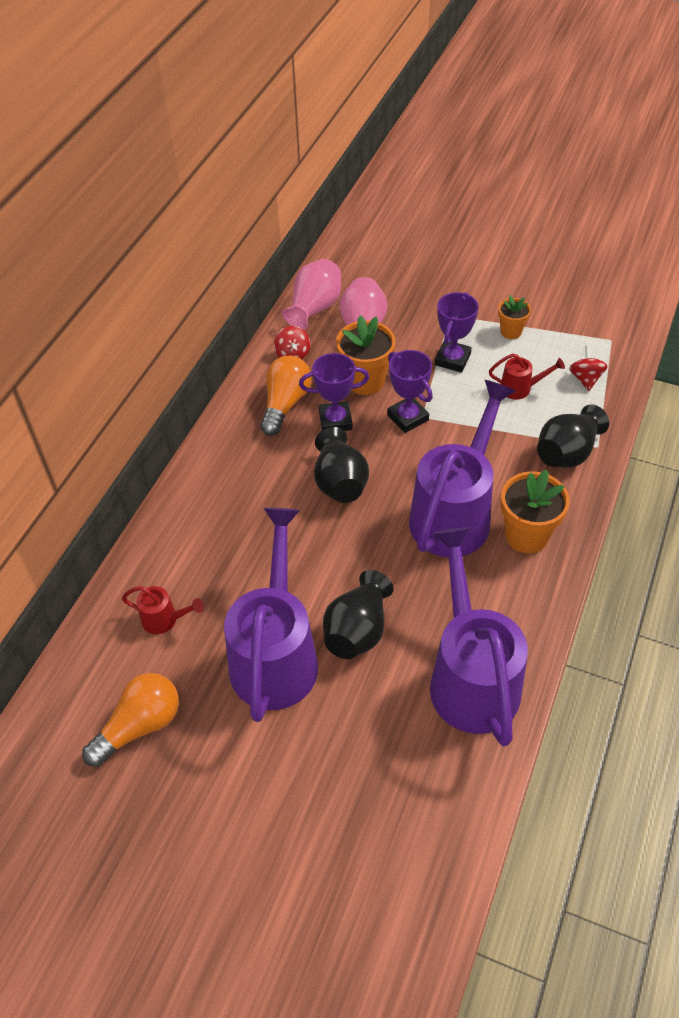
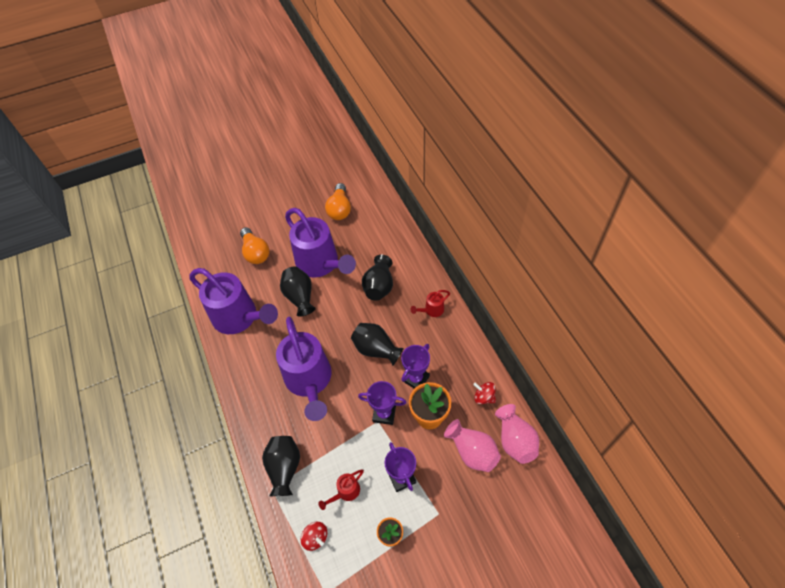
camera: 135 degrees right, 5 degrees up
red watering can [122,586,204,634] -> red watering can moved to [410,290,450,317]
orange light bulb [260,356,312,436] -> orange light bulb moved to [240,227,269,264]
orange flower pot [501,469,570,554] -> none
none -> black vase [362,255,393,301]

